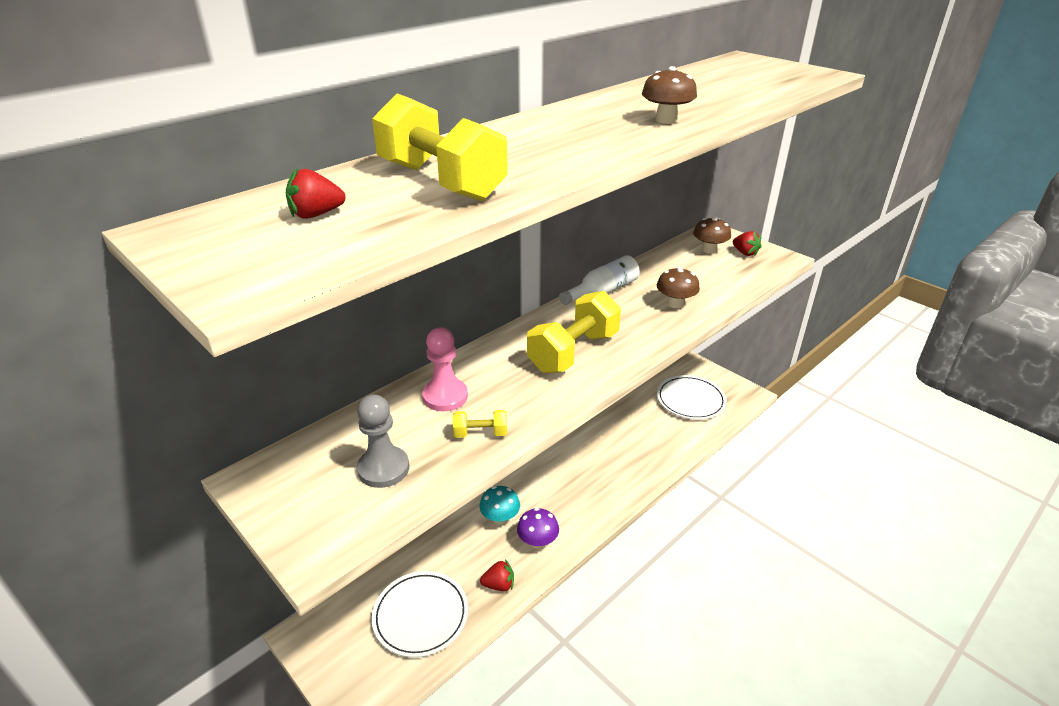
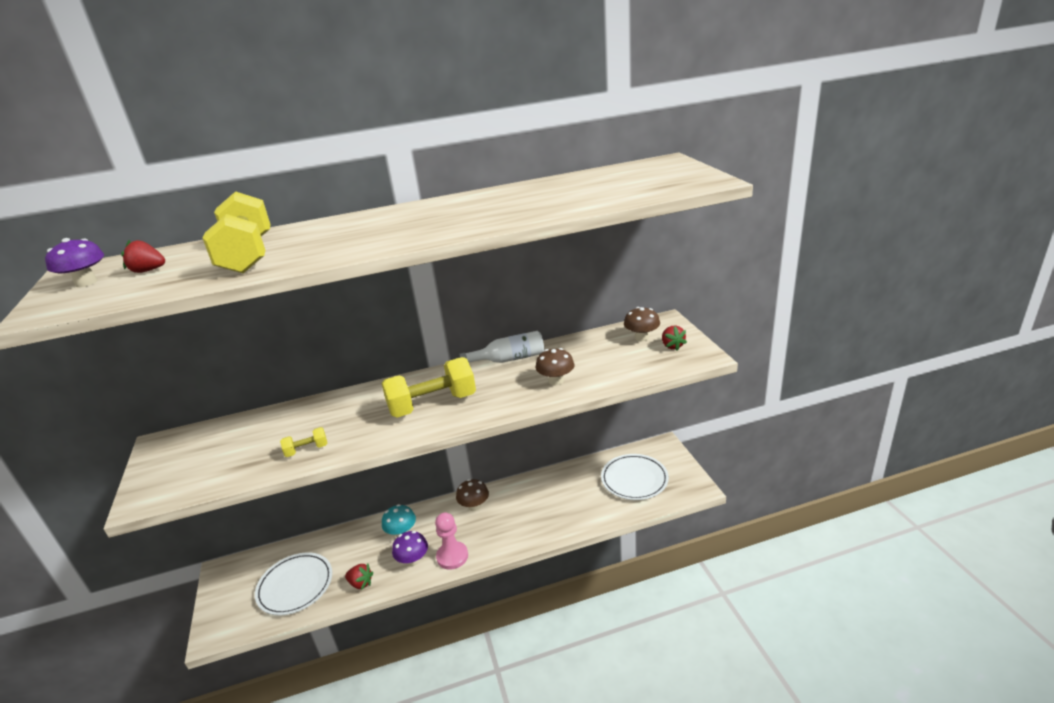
camera: 30 degrees right, 5 degrees down
grey pawn [357,395,409,488] -> none
pink pawn [422,327,468,411] -> pink pawn moved to [435,513,468,570]
yellow dumbbell [453,410,507,438] -> yellow dumbbell turned 45 degrees counterclockwise [280,427,327,457]
brown mushroom [642,66,697,124] -> brown mushroom moved to [456,479,489,511]
none -> purple mushroom [45,238,104,287]

